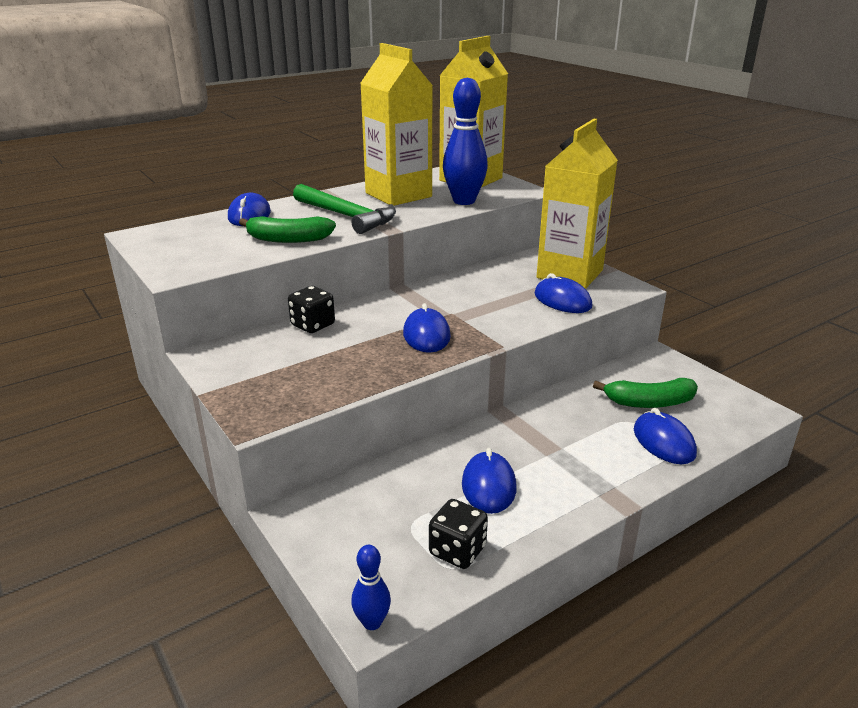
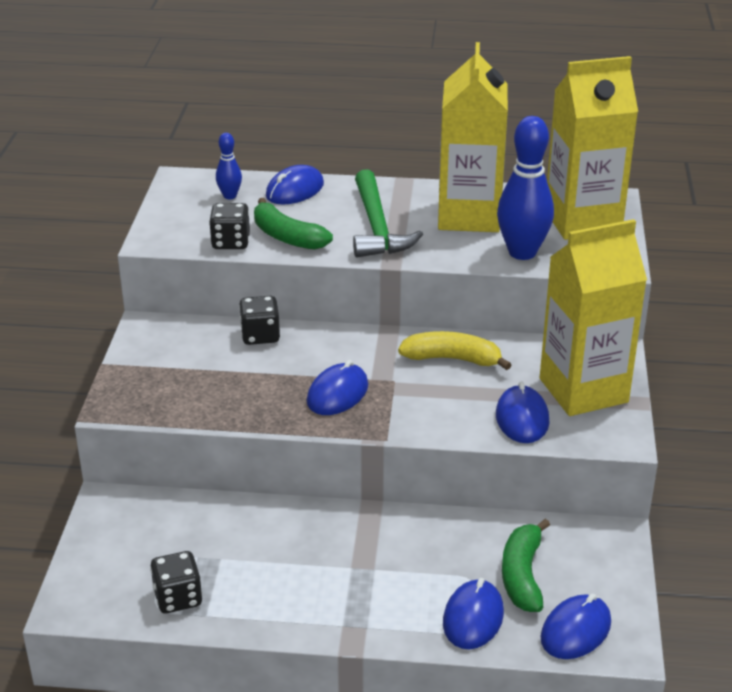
camera: 40 degrees right, 5 degrees up
blue bowling pin [351,545,391,630] -> blue bowling pin moved to [216,133,242,199]
blue mouse [462,448,516,514] -> blue mouse moved to [540,593,611,659]
green banana [593,378,698,408] -> green banana turned 60 degrees clockwise [502,519,550,612]
none -> black dice [209,203,250,249]
none -> yellow banana [398,331,512,370]

